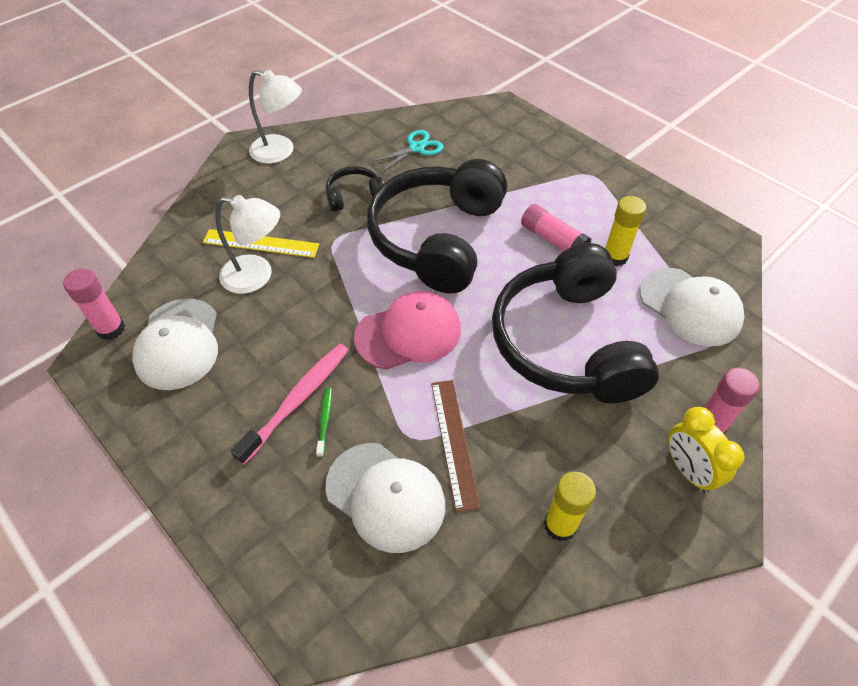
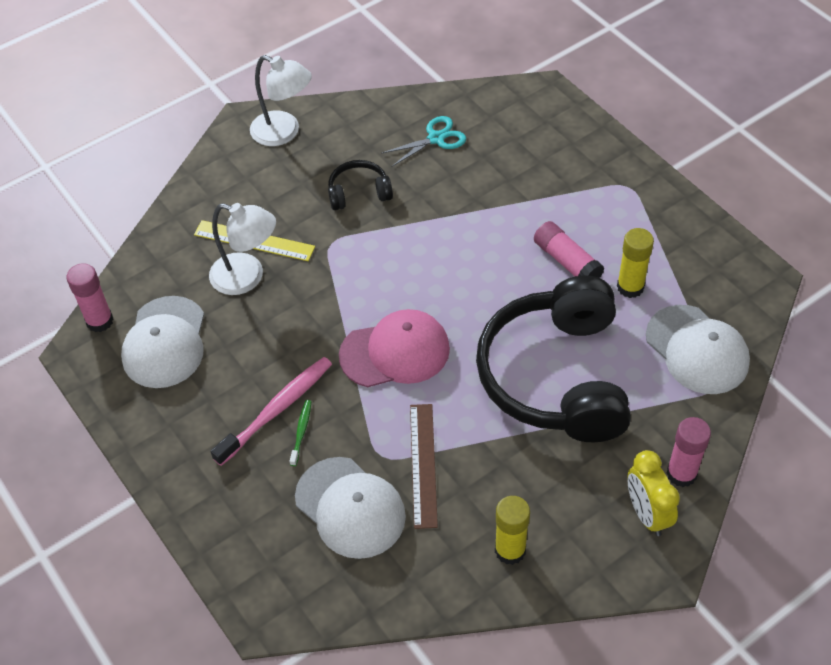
camera: 10 degrees right, 0 degrees up
black headphones [367,159,507,293] -> none

